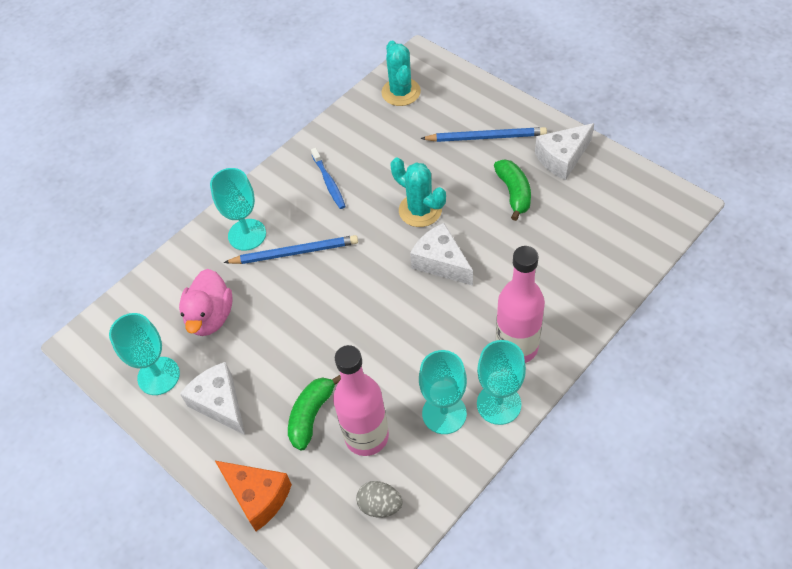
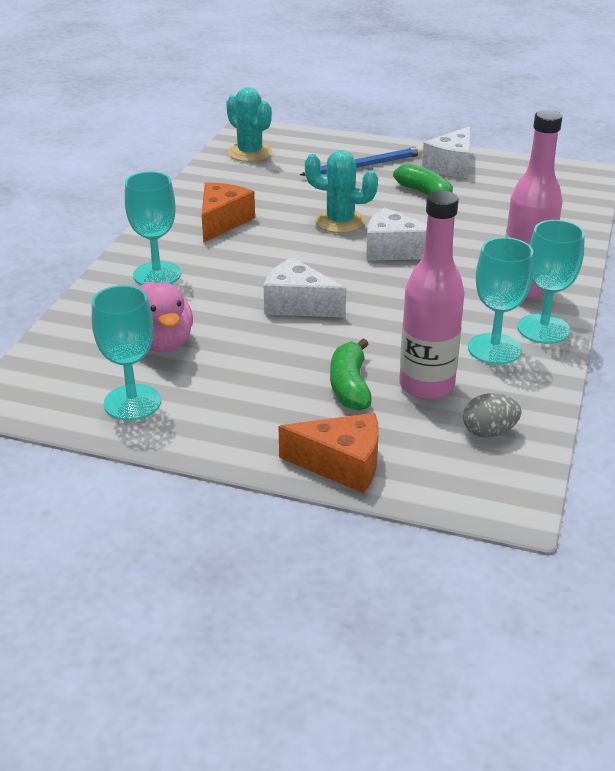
camera: 30 degrees left, 20 degrees down
white cheese [180,362,245,435] -> white cheese moved to [264,257,346,318]
blue pencil [224,235,358,264] -> none
blue toothbrush [311,148,346,209] -> orange cheese [202,183,255,243]

